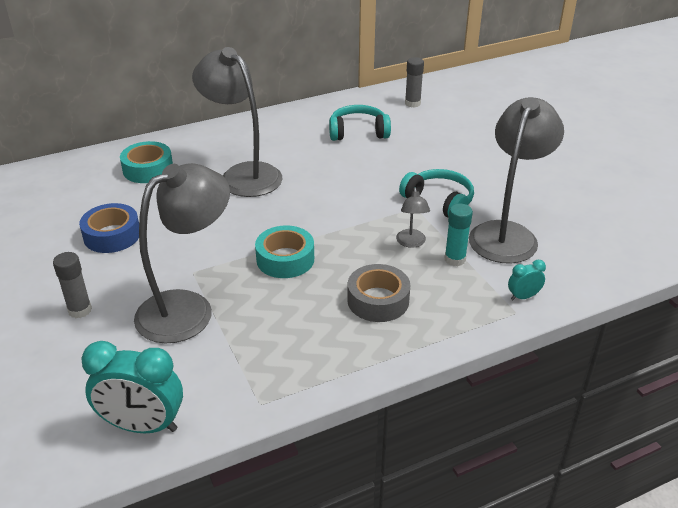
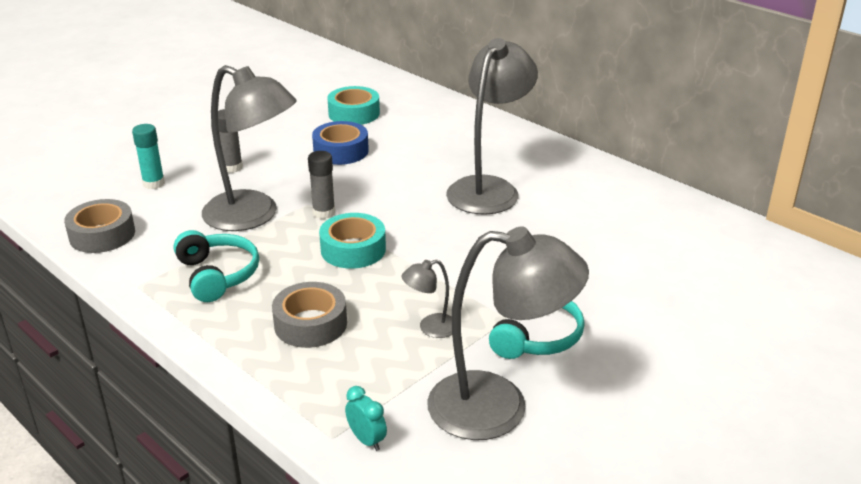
camera: 70 degrees right, 5 degrees down
turquoise clock [81,341,183,433] -> grey tape [64,199,135,253]
turquoise tape [120,141,173,183] -> turquoise tape moved to [327,86,380,125]
turquoise headphones [329,105,391,141] -> turquoise headphones moved to [174,230,259,302]
grey glue stick [405,57,424,108] -> grey glue stick moved to [308,151,335,219]
turquoise glue stick [445,204,473,266] -> turquoise glue stick moved to [132,124,165,189]

